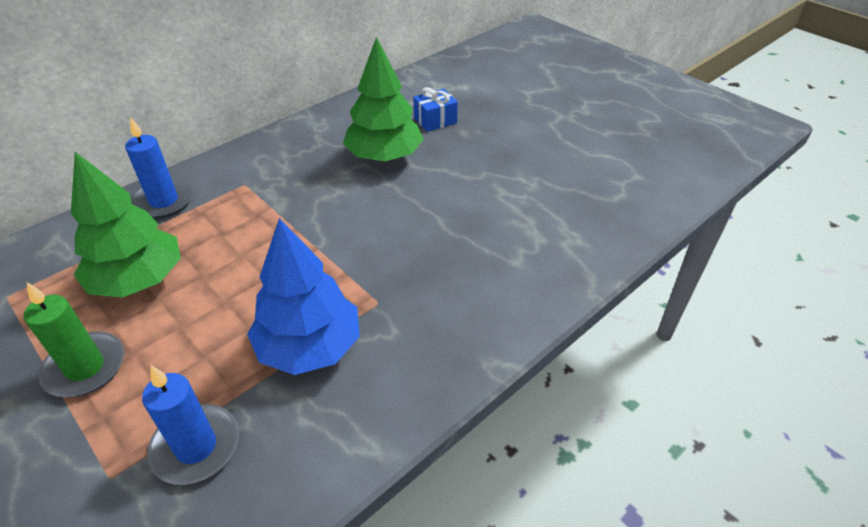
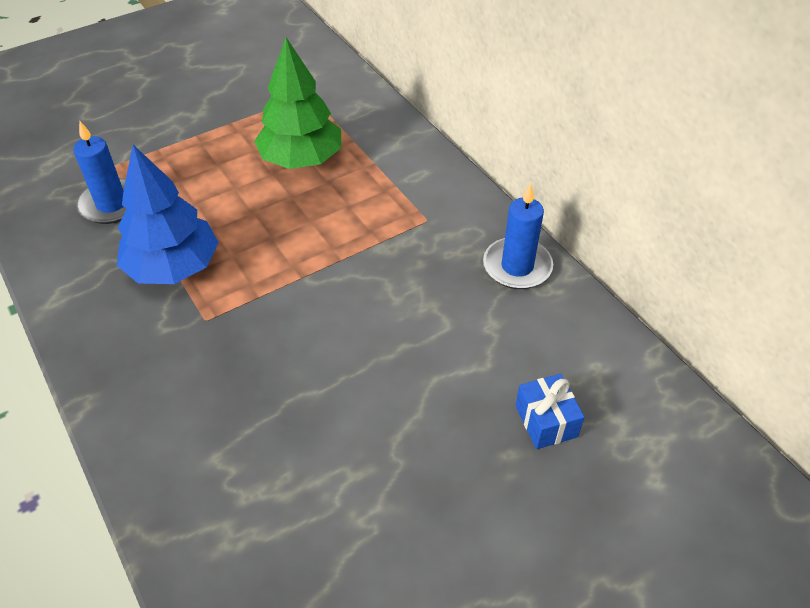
camera: 100 degrees right, 5 degrees up
green candle [24,282,124,397] -> none
blue candle [125,117,194,218] -> blue candle moved to [483,183,553,289]
green tree [343,37,424,162] -> none

